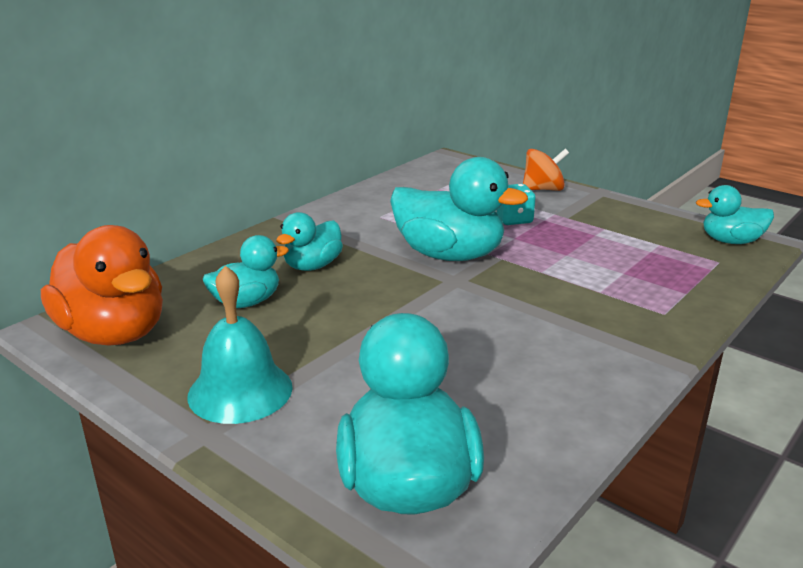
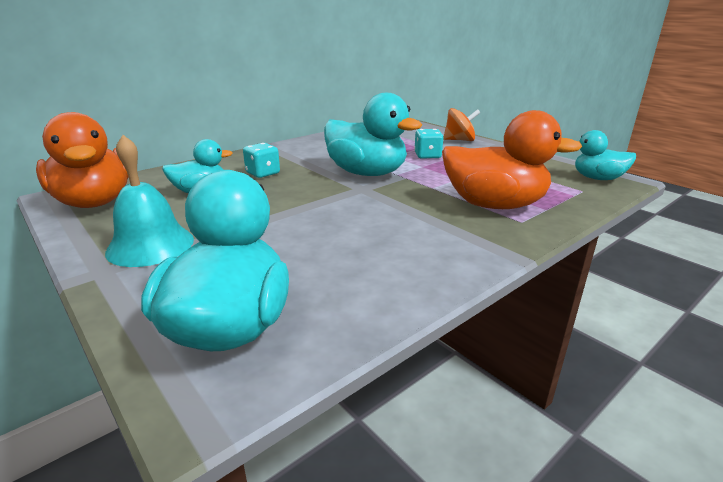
camera: 10 degrees right, 0 degrees up
turquoise duck [276,212,343,271] -> turquoise dice [243,143,280,178]
none -> orange duck [442,110,582,209]

